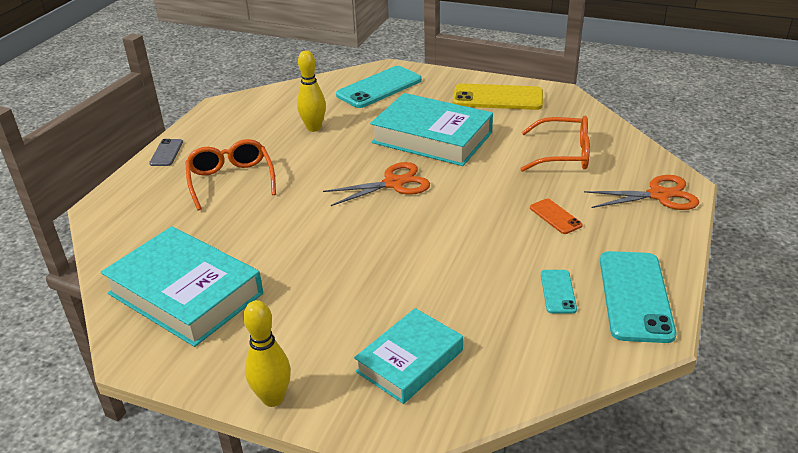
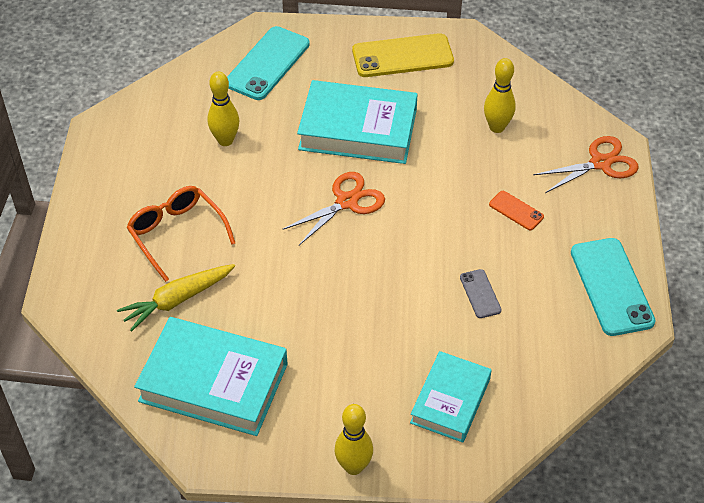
camera: 20 degrees left, 15 degrees up
grey phone [149,139,183,166] -> grey phone moved to [460,269,502,318]
orange glasses [520,116,590,172] -> yellow bowling pin [484,58,516,133]
turquoise phone [541,270,577,313] -> none
none -> yellow carrot [117,264,235,332]

